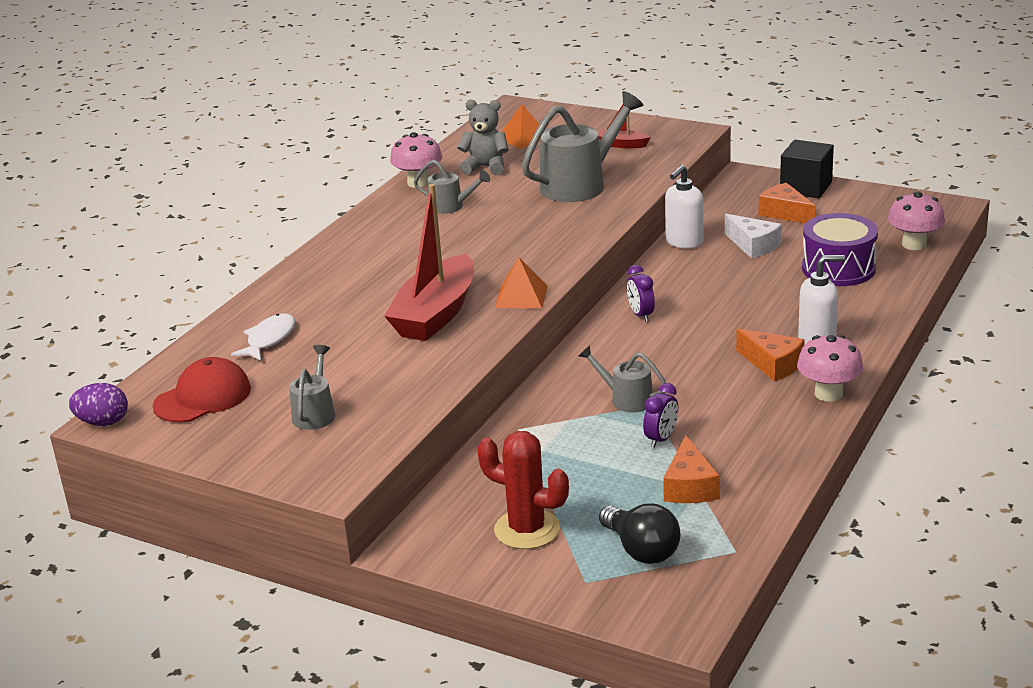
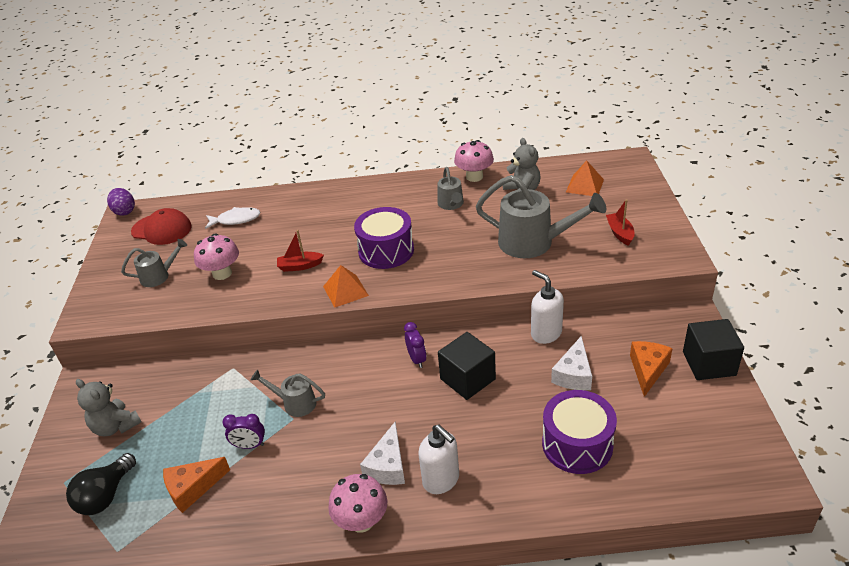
camera: 60 degrees right, 10 degrees up
red boat [384,184,474,341] -> red boat [277,230,324,272], size x0.46
red cactus [477,431,569,549] -> grey teddy bear [76,379,141,436]
grey watering can [579,345,666,413] -> grey watering can turned 75 degrees counterclockwise [251,369,325,417]
purple clock [627,265,655,322] -> purple clock turned 120 degrees clockwise [404,322,426,368]
white soap dispenser [665,165,704,249] -> white soap dispenser turned 45 degrees clockwise [531,270,564,344]
orange cheese [736,329,805,382] -> white cheese [360,422,405,485]
pink mushroom [888,192,945,250] -> pink mushroom moved to [194,234,239,280]
none -> purple drum [354,207,414,269]
none -> black cube [438,332,496,400]

